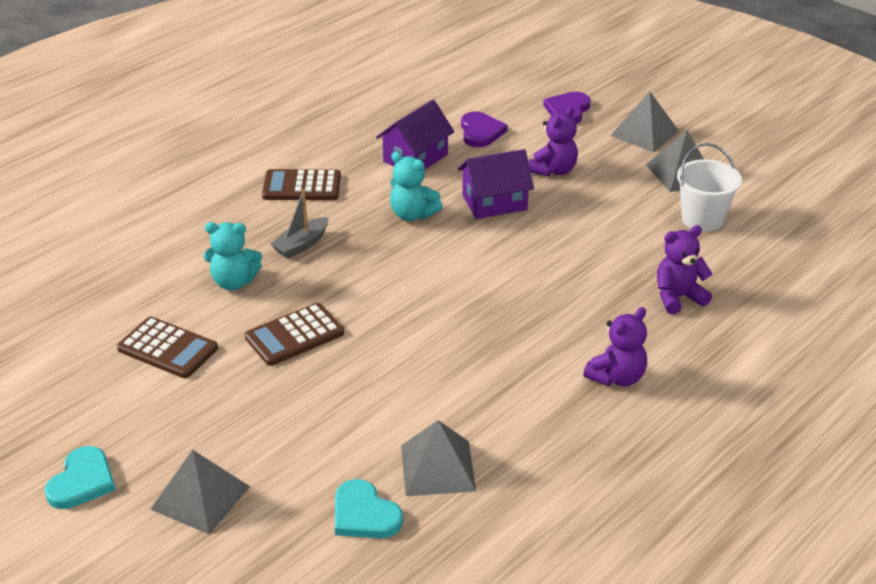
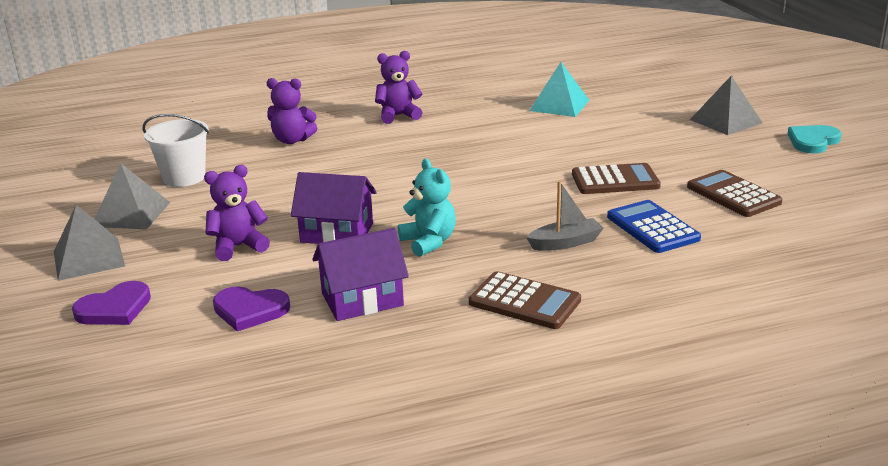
camera: 150 degrees left, 10 degrees down
turquoise teddy bear [204,222,262,290] -> blue calculator [607,200,701,253]
turquoise heart [335,479,403,539] -> none
grey pyramid [401,420,476,496] -> turquoise pyramid [529,62,589,117]
purple heart [461,111,508,147] -> purple heart turned 105 degrees counterclockwise [213,287,290,332]

